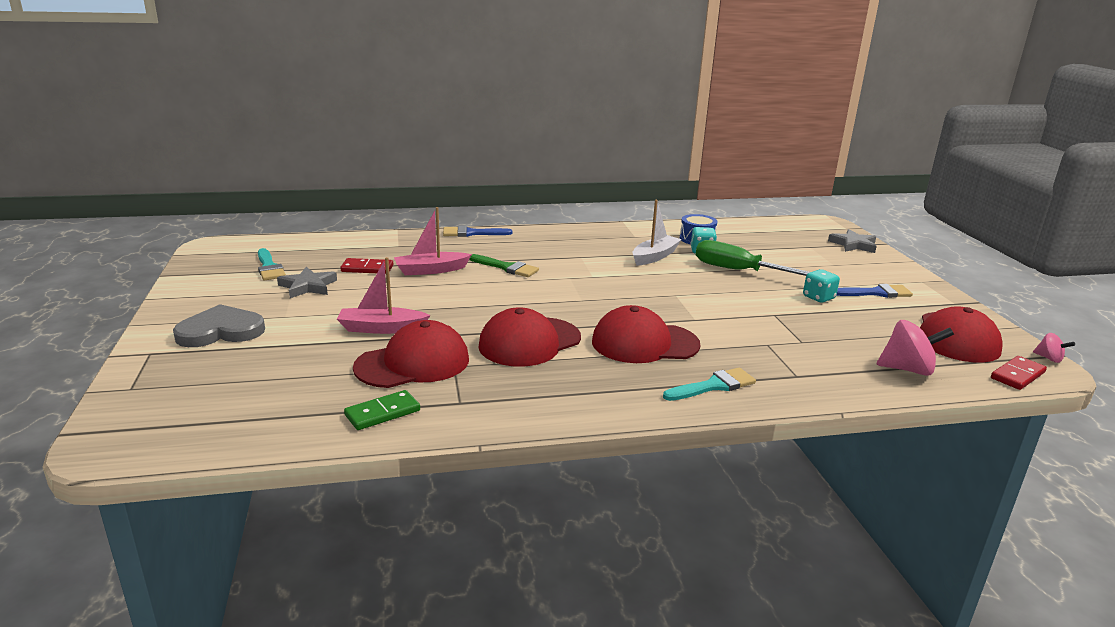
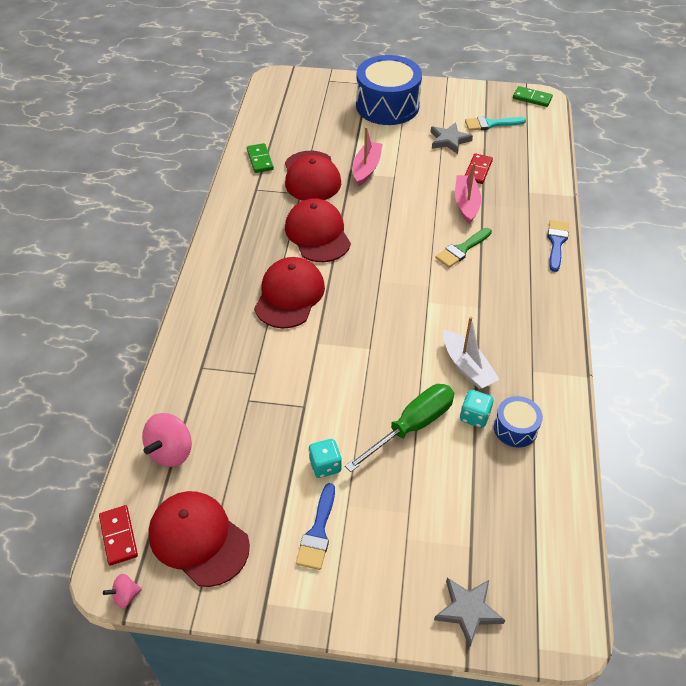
camera: 110 degrees right, 25 degrees up
grey heart [173,304,265,347] -> blue drum [356,55,422,125]
turquoise brush [663,368,756,401] -> none
none -> green domino [513,86,553,107]

